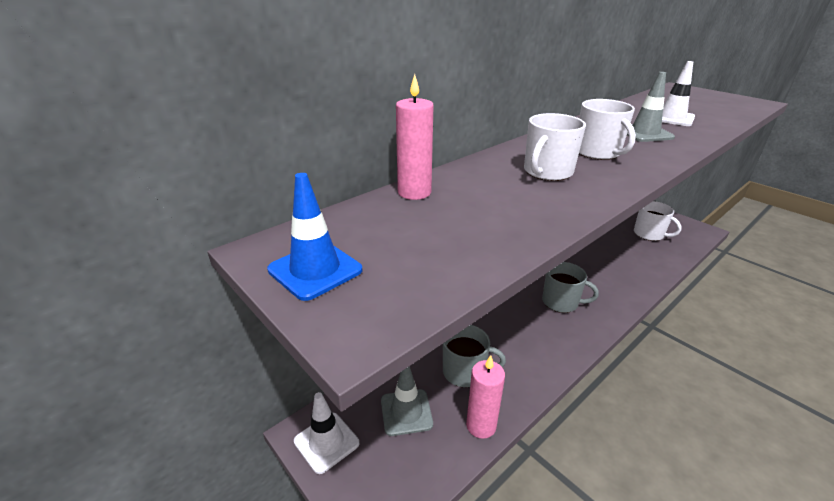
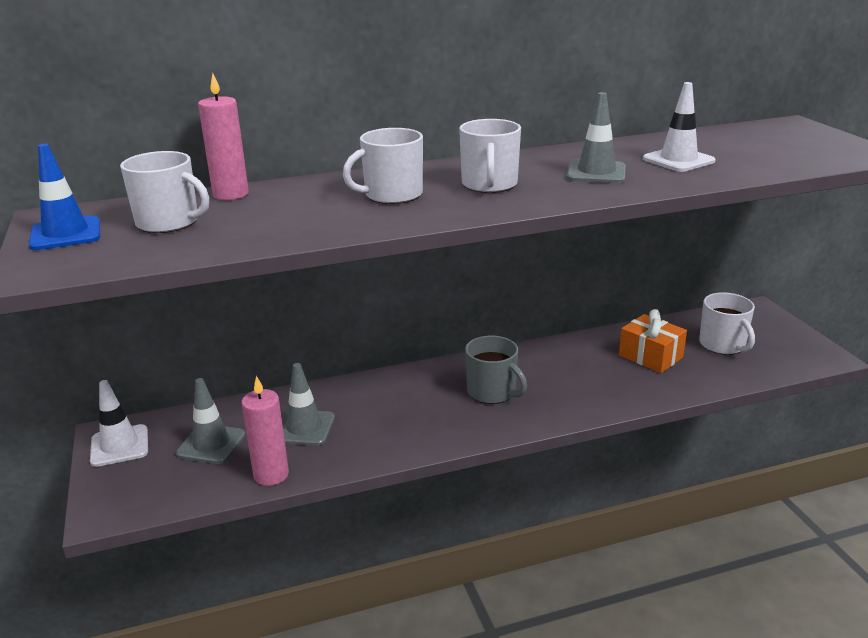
camera: 25 degrees right, 5 degrees down
grey mug [443,325,506,387] -> grey traffic cone [282,363,335,446]
none -> white mug [120,151,209,233]
none -> orange gift [619,309,687,373]

